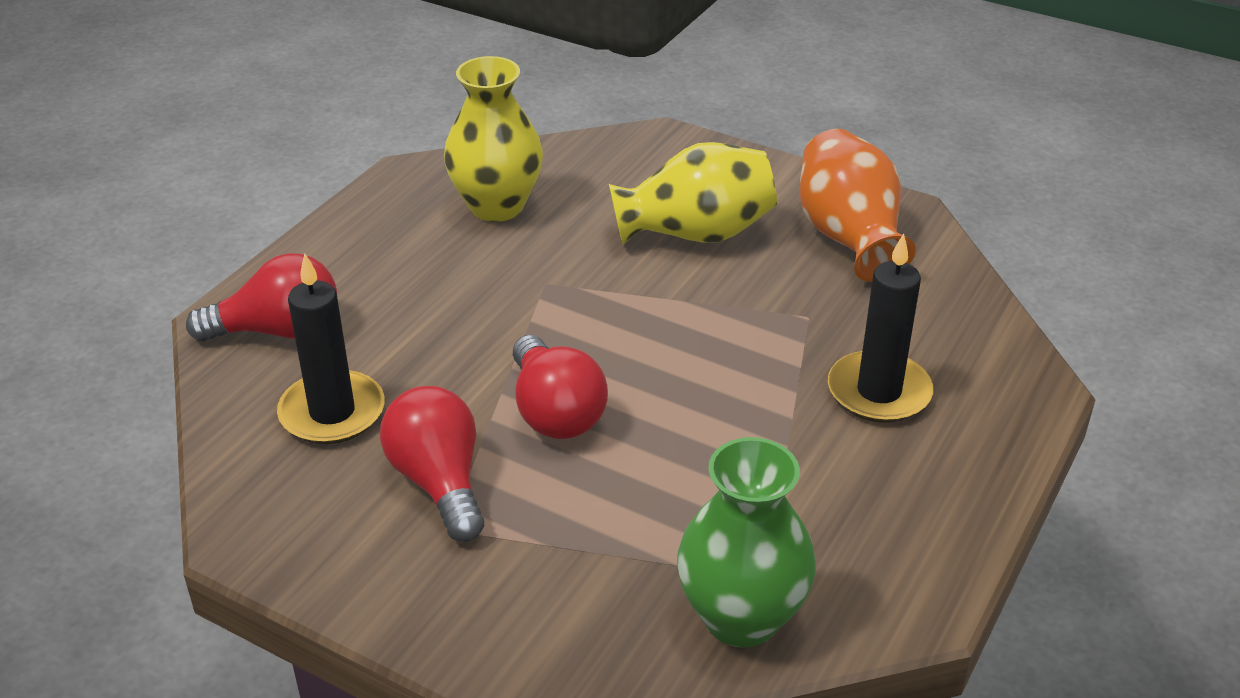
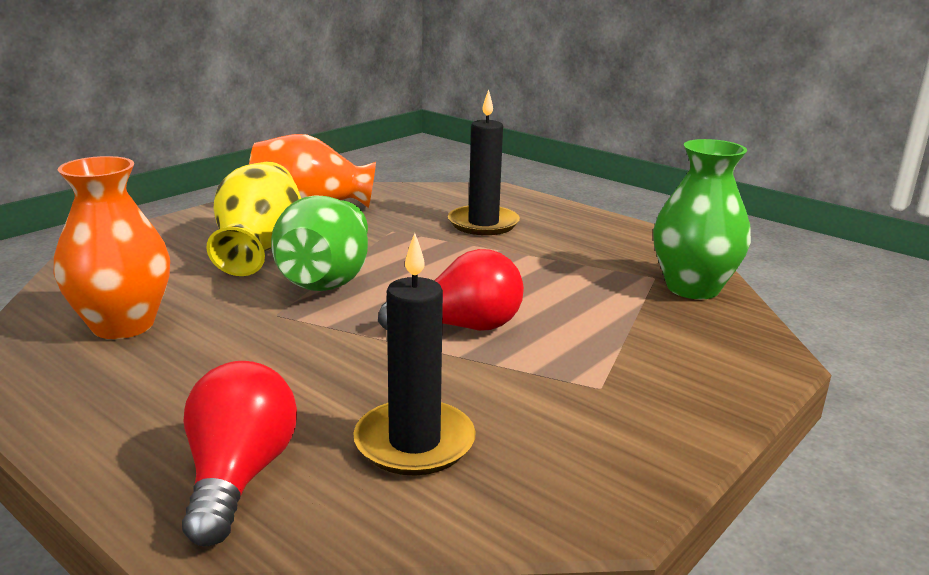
camera: 80 degrees left, 15 degrees down
red light bulb [380,386,484,542] -> none
yellow vase [444,56,543,222] -> orange vase [54,156,170,339]
none -> green vase [271,195,368,291]

